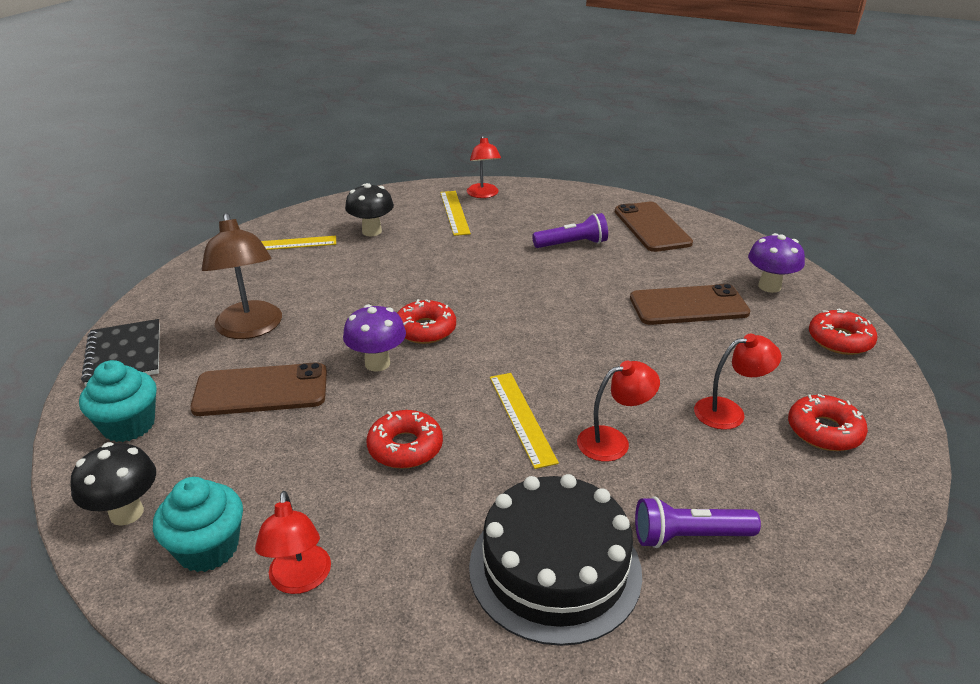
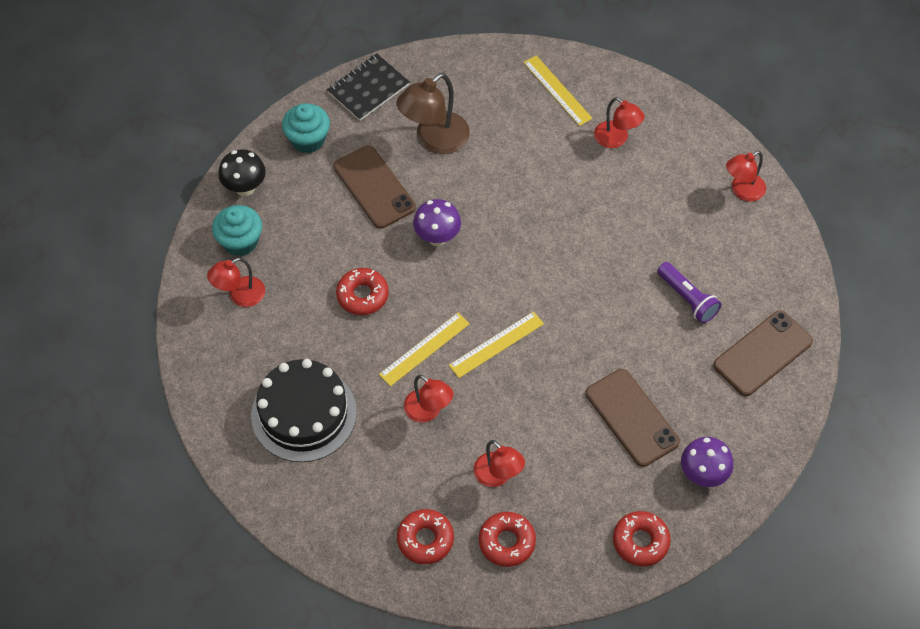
camera: 65 degrees right, 25 degrees up
black mushroom [345,183,394,236] -> red lamp [594,97,645,148]
red donut [397,299,456,344] -> red donut moved to [397,509,454,564]
yellow ruler [440,191,471,236] -> yellow ruler moved to [449,311,544,378]
purple flashlight [635,496,761,548] -> none

